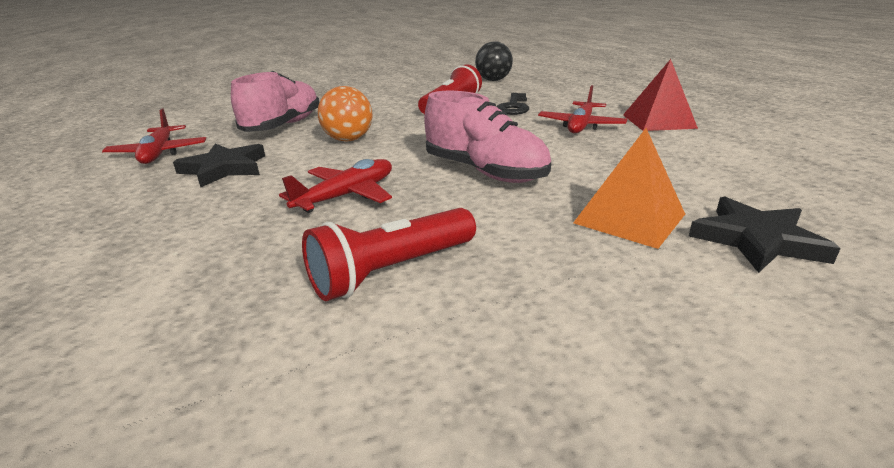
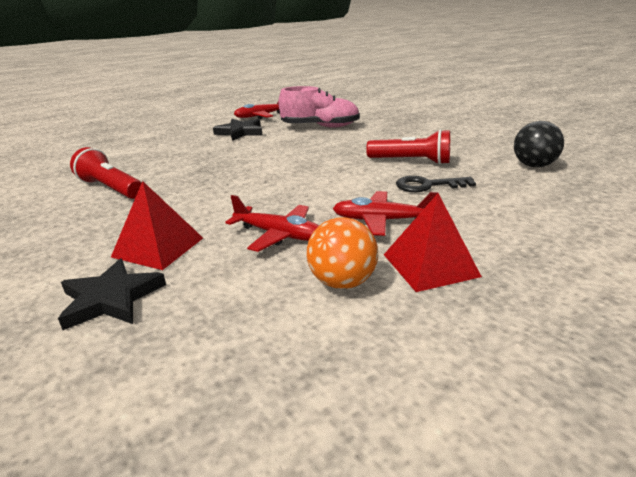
camera: 75 degrees right, 0 degrees up
red plane [279,159,392,213] -> red plane moved to [225,195,319,252]
orange ball [318,86,373,141] -> orange ball moved to [307,217,378,289]
pink shoe [424,91,551,183] -> none
orange pyramid [573,128,685,249] -> red pyramid [111,181,203,270]

